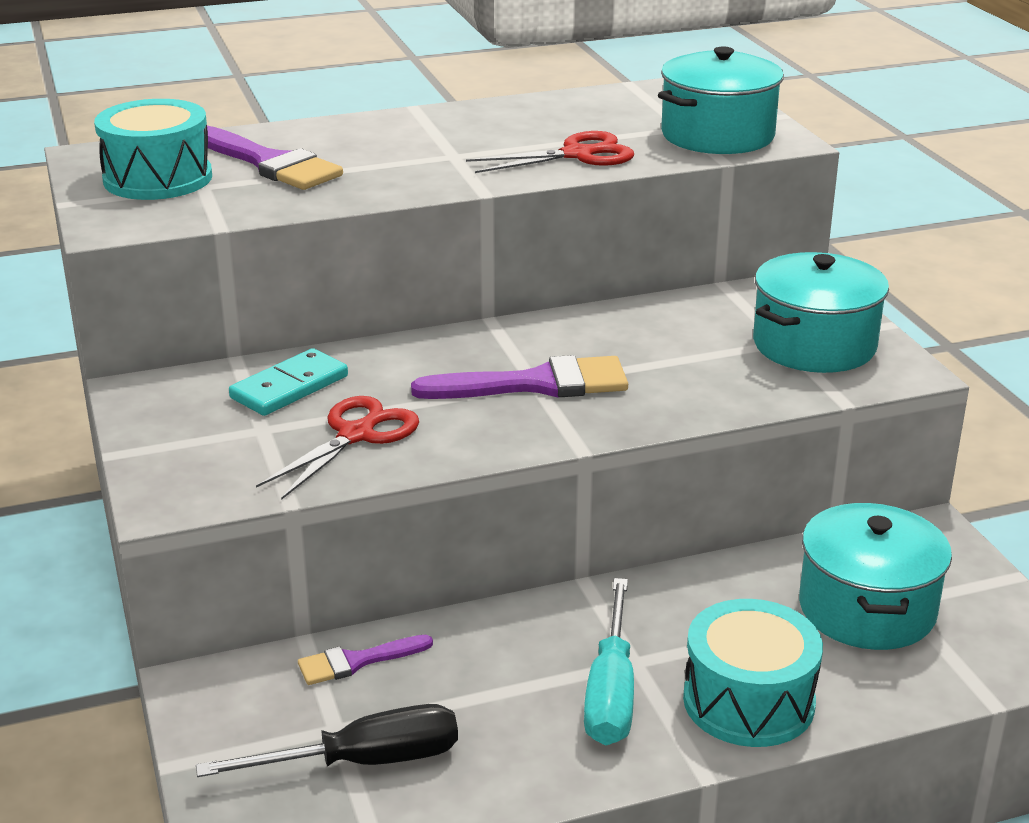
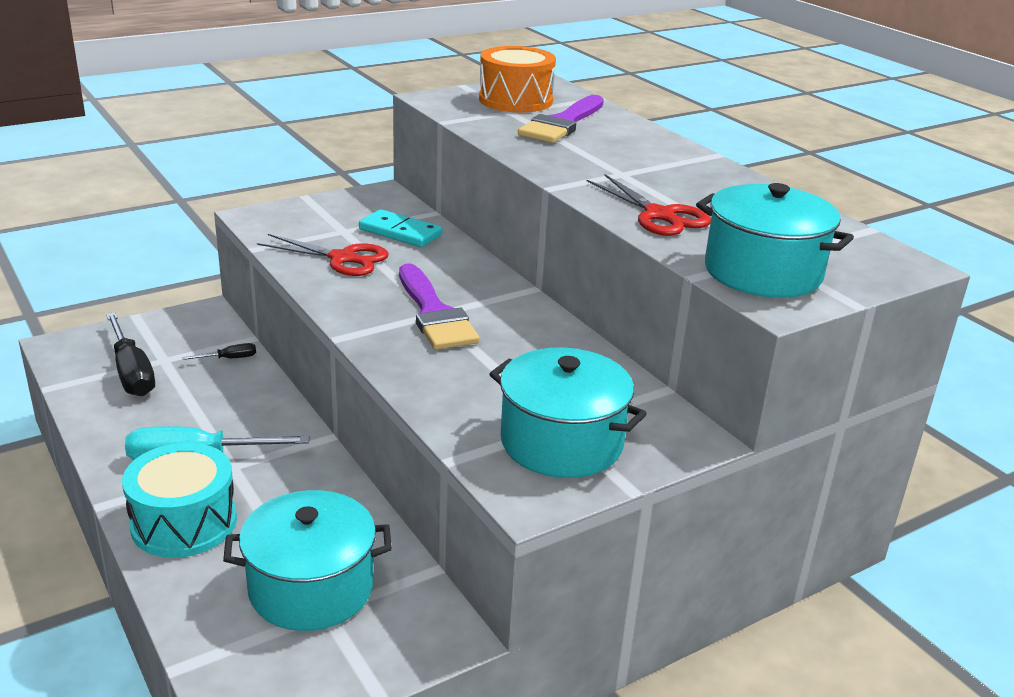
camera: 75 degrees right, 0 degrees up
turquoise drum [94,99,212,200] -> orange drum [479,46,556,113]
purple brush [298,635,433,685] -> black screwdriver [182,343,256,360]

